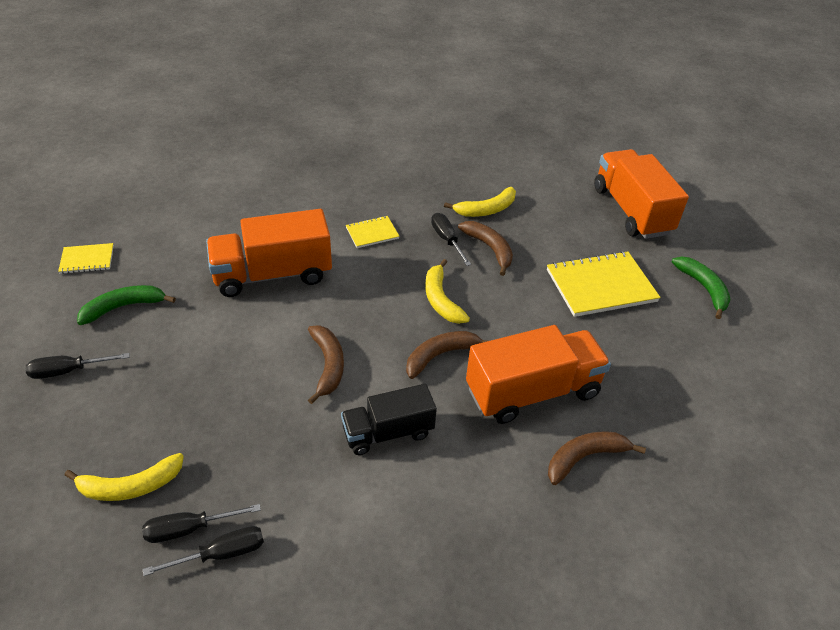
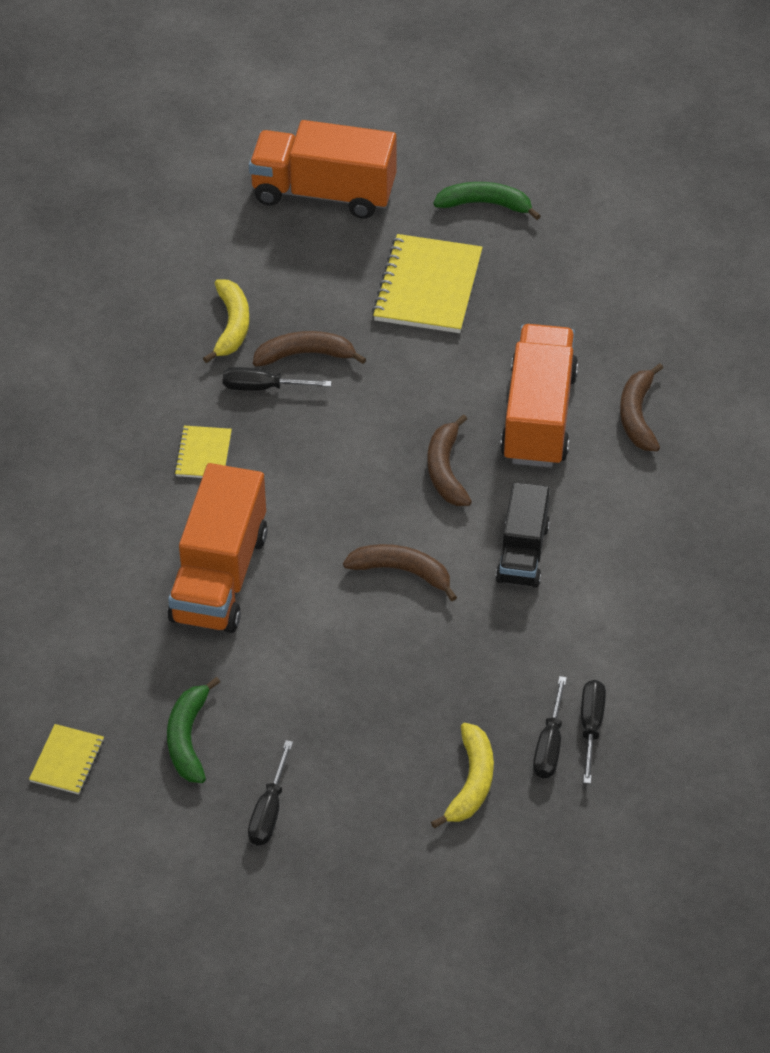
camera: 60 degrees left, 5 degrees up
yellow banana [425,259,470,324] -> none

